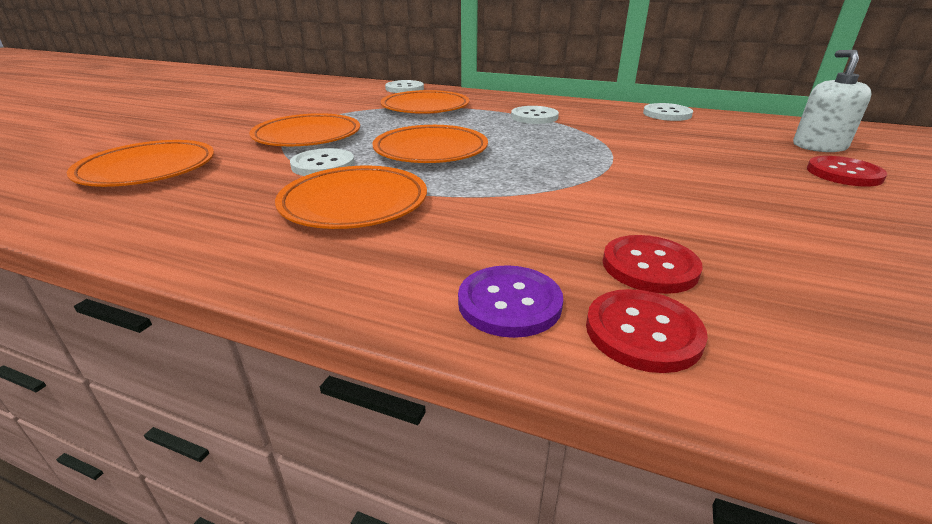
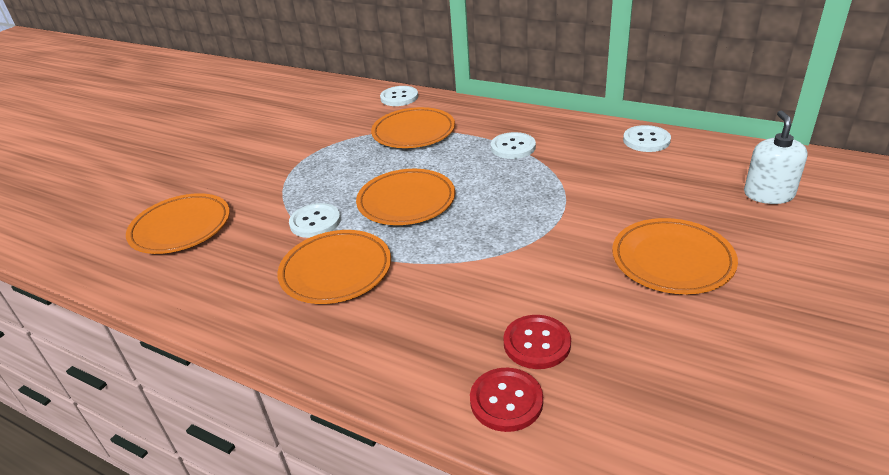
camera: 10 degrees right, 5 degrees up
orange plate [249,113,360,146] -> orange plate moved to [612,218,738,294]
purple button [458,265,563,338] -> none
red button [807,156,887,187] -> none

